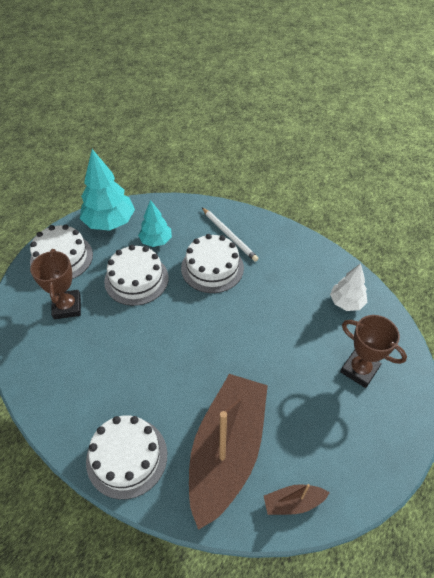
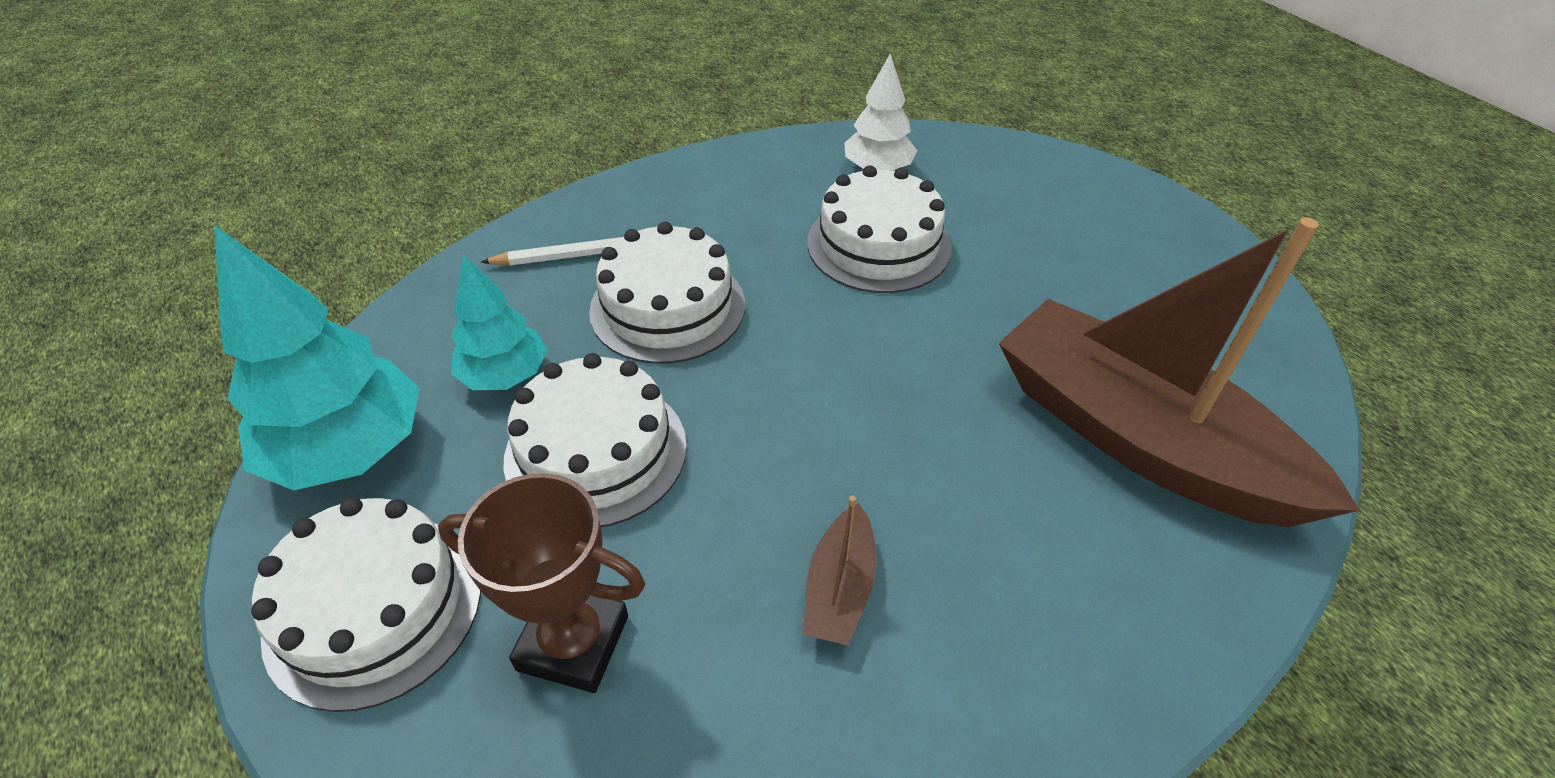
camera: 65 degrees left, 5 degrees down
white cake [86,415,167,500] -> white cake moved to [807,165,952,293]
brown boat [264,484,330,515] -> brown boat moved to [803,496,877,646]
brown trophy [340,315,407,388] -> none

